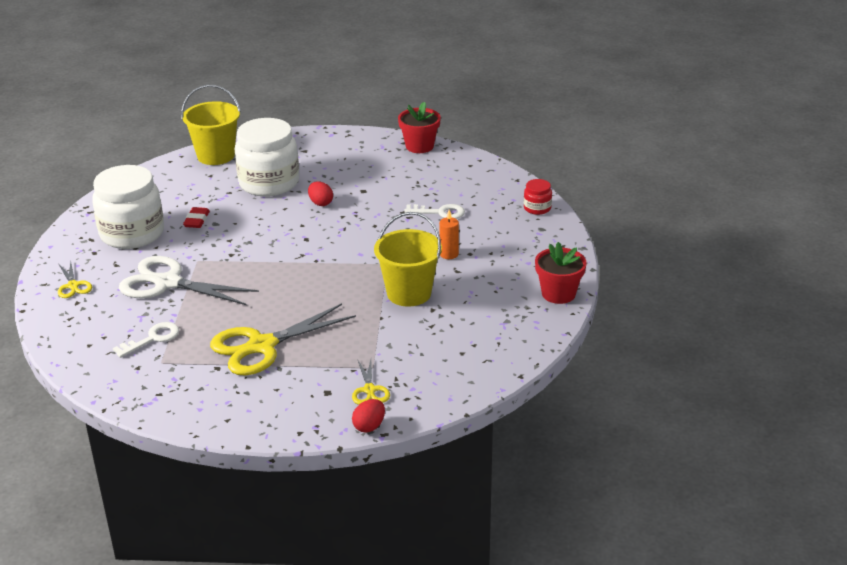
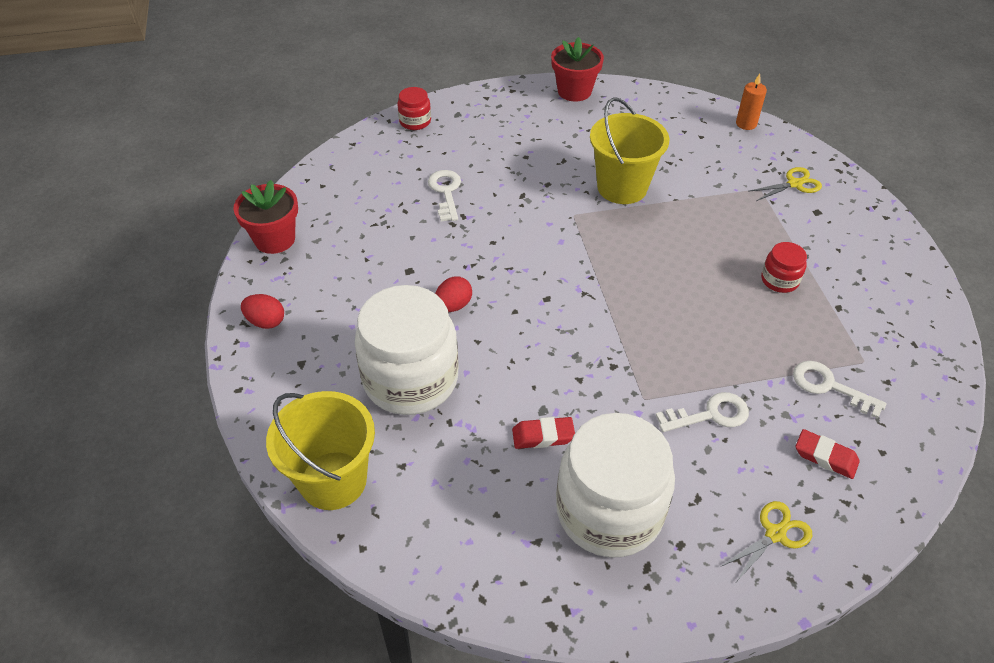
camera: 105 degrees left, 15 degrees up
white scissors [119,256,259,305] -> white key [656,392,749,432]
yellow scissors [210,303,356,375] -> red jar [761,242,807,293]
red egg [352,399,385,433] -> red egg moved to [241,294,284,329]
orange candle [439,210,459,259] -> orange candle moved to [736,74,767,130]
none -> red eraser [795,429,860,479]

